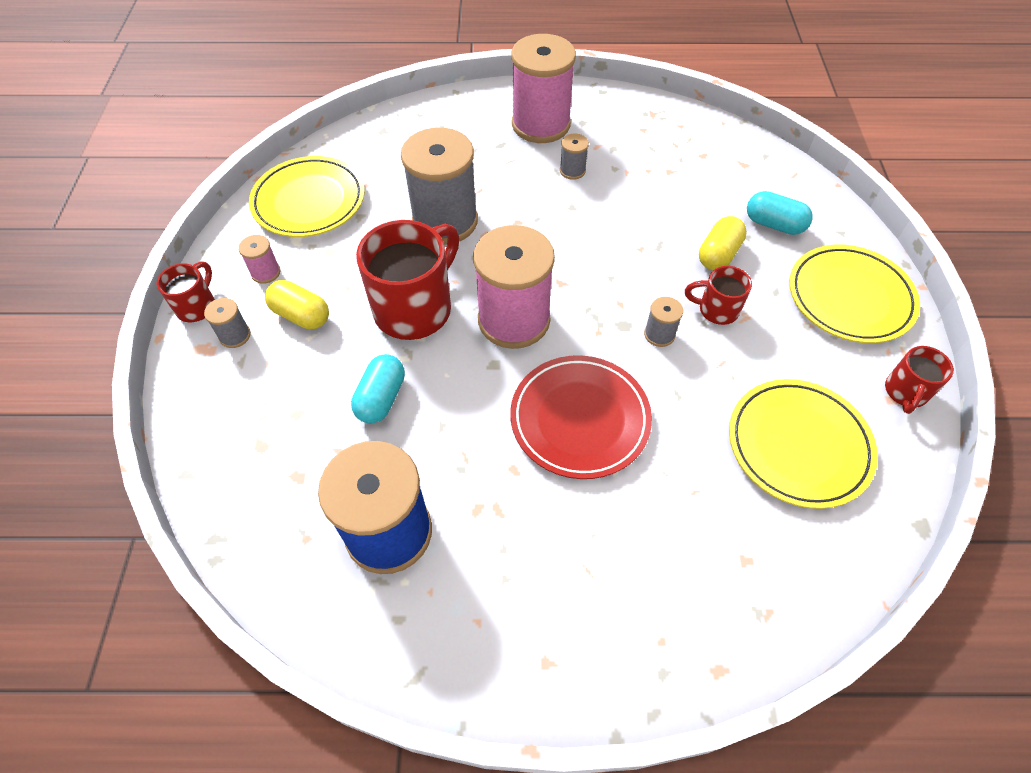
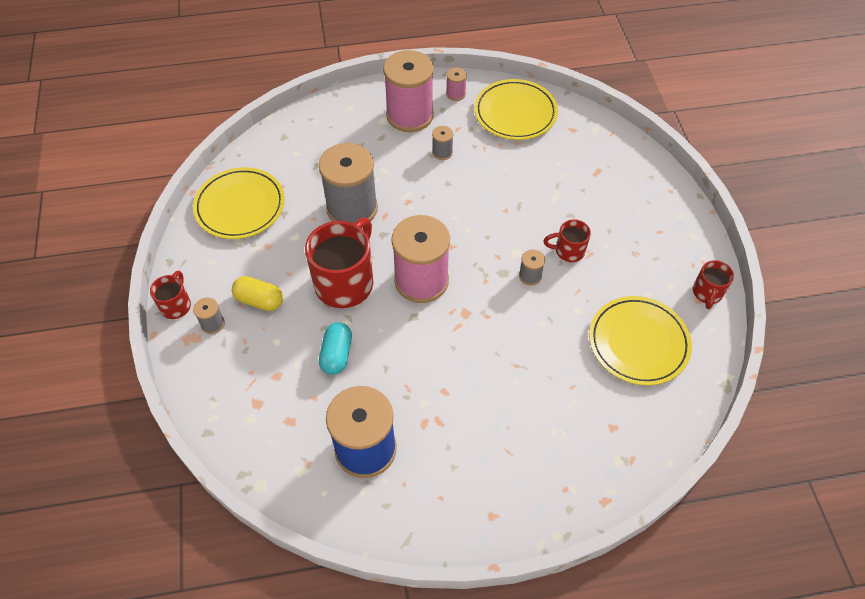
camera: 10 degrees left, 0 degrees up
pink spool [238,235,281,284] -> pink spool moved to [446,67,467,101]
red plate [510,355,652,479] -> none
yellow capsule [699,216,747,270] -> none
turquoise capsule [747,191,813,235] -> none
yellow plate [789,245,920,343] -> yellow plate moved to [474,79,558,140]

